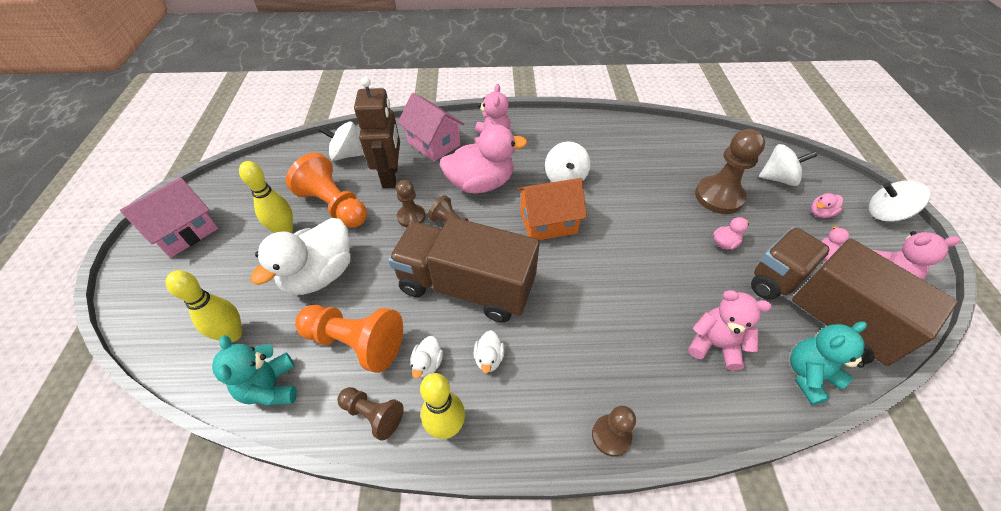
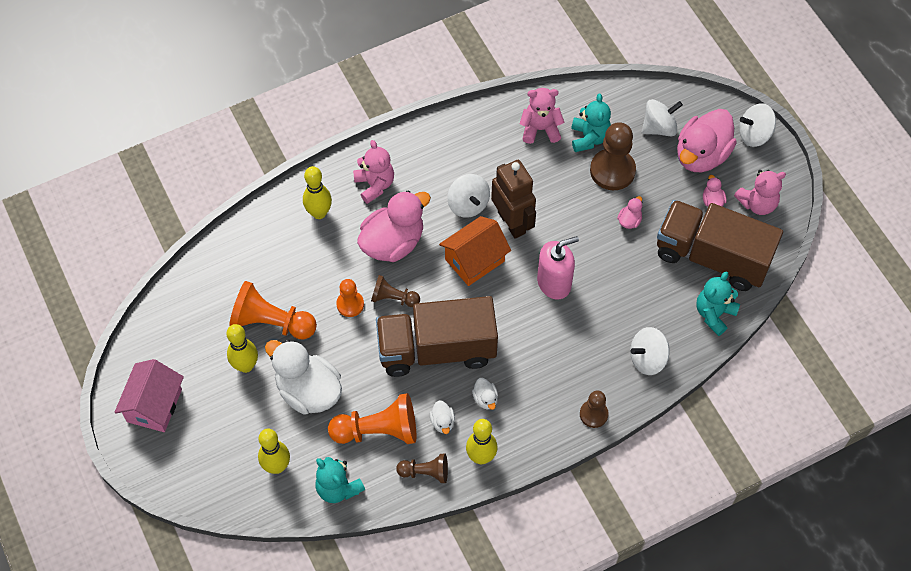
camera: 25 degrees left, 10 degrees up
white duck [250,218,351,295] -> white duck turned 120 degrees clockwise [265,340,342,415]
white spinning top [318,122,364,161] -> white spinning top moved to [630,327,670,375]
brown robot [354,77,400,188] -> brown robot moved to [491,160,536,239]
brown pawn [396,180,426,227] -> orange pawn [336,279,364,317]
pink house [398,93,464,162] -> yellow bowling pin [303,166,332,219]
pink teddy bear [688,290,772,371] -> pink teddy bear moved to [520,88,565,144]
pink duck [811,193,843,218] -> pink duck [677,109,737,172], size x2.37
none -> pink soap dispenser [537,236,579,299]
none -> turquoise teddy bear [571,94,611,152]

